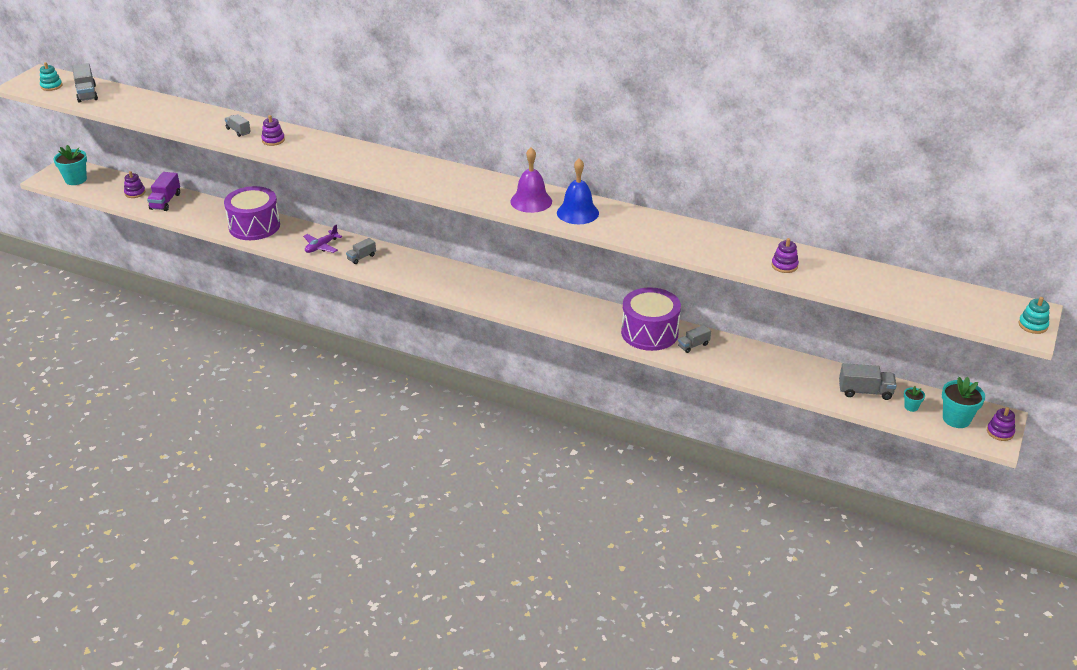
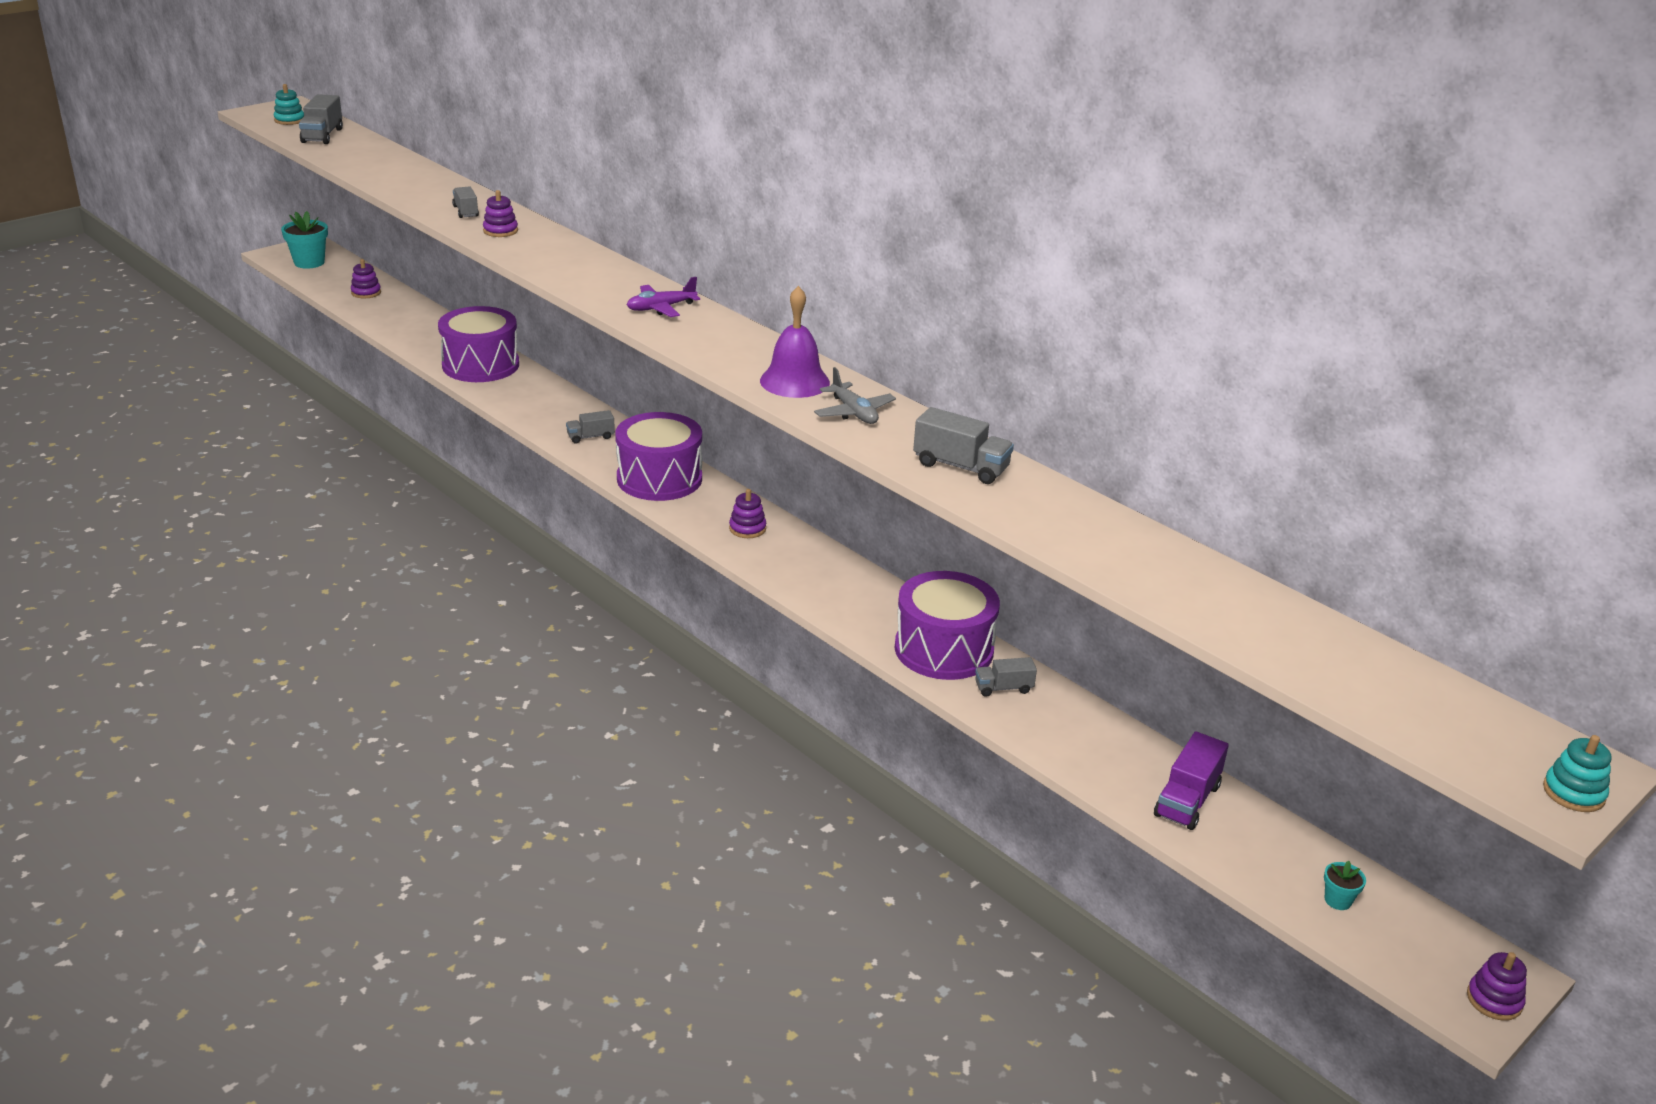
camera: 20 degrees right, 5 degrees down
purple truck [147,172,180,211] -> purple truck moved to [1154,731,1229,830]
purple plane [303,224,342,253] -> purple plane moved to [627,277,700,317]
blue bell [557,158,599,224] -> grey plane [814,367,896,424]
purple stacking toy [771,238,799,273] -> purple stacking toy moved to [729,489,766,538]
grey truck [839,363,897,400] -> grey truck moved to [913,407,1014,484]
turquoise flower pot [942,377,985,428] -> none
none -> purple drum [615,412,702,501]

